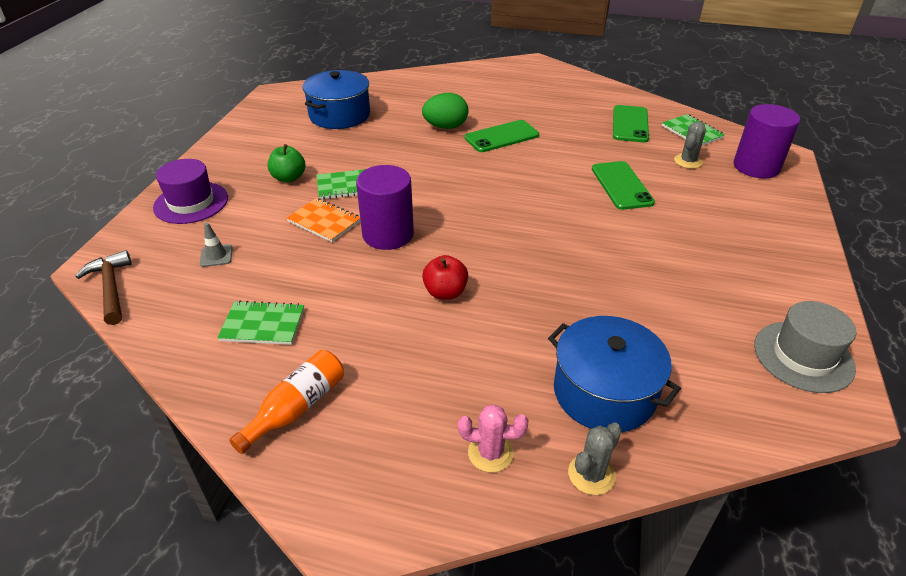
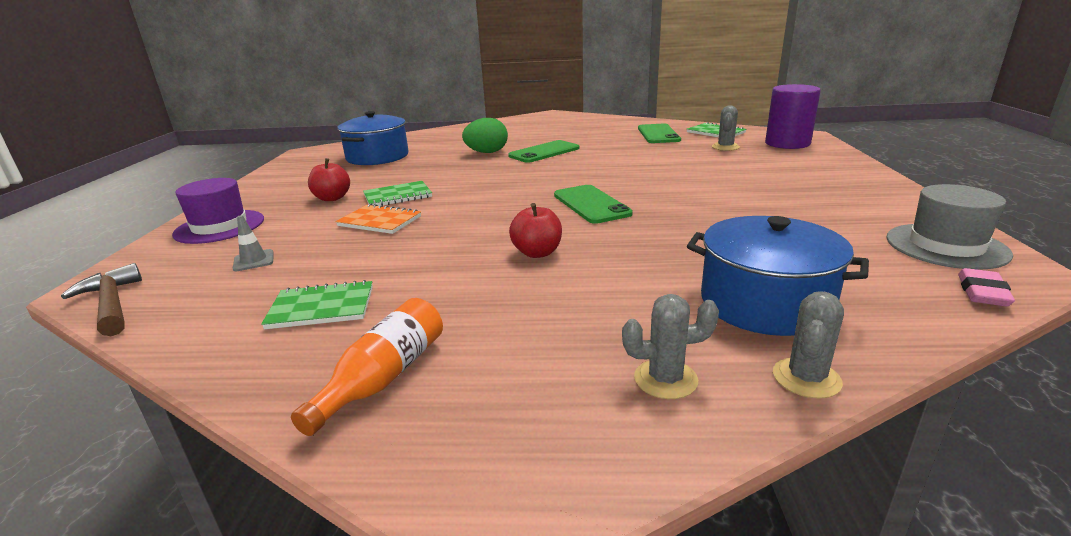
camera: 10 degrees left, 15 degrees down
green apple [267,144,305,182] -> red apple [308,158,350,201]
purple cylinder [356,165,414,250] -> none
pink cactus [458,404,528,473] -> grey cactus [622,294,719,399]
green phone [592,161,655,210] -> green phone moved to [554,185,633,224]
none -> pink eraser [958,268,1015,306]

